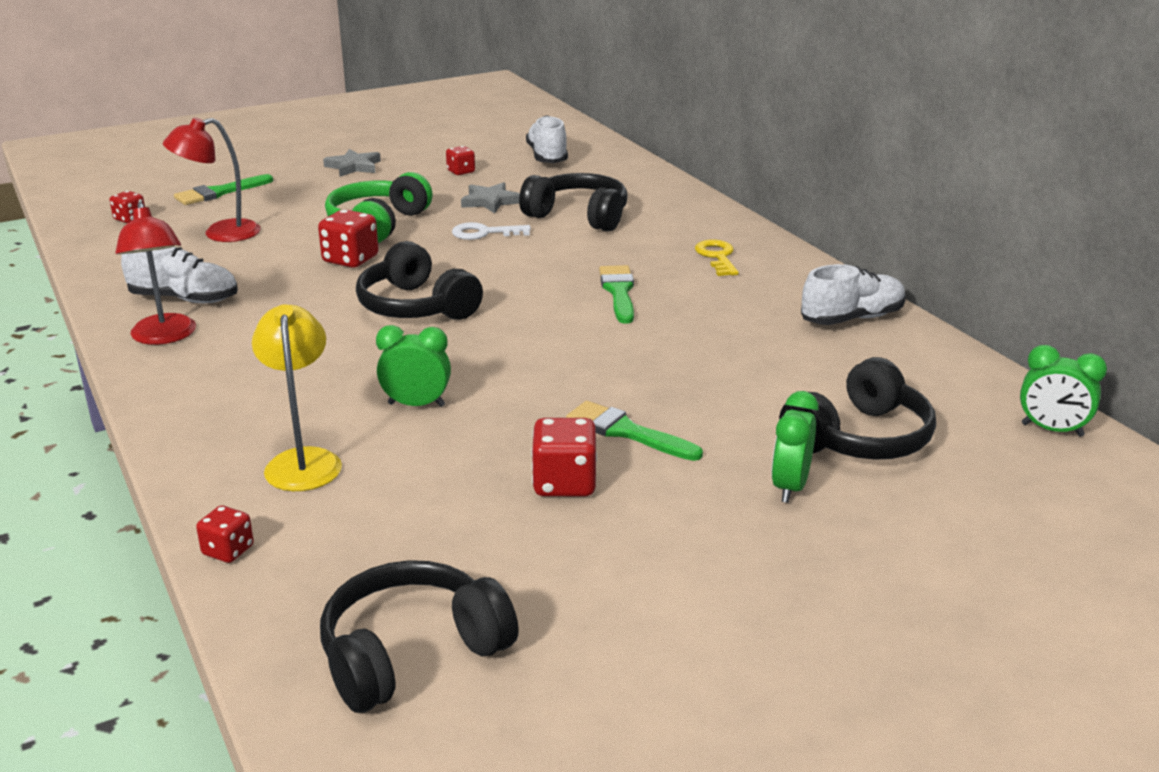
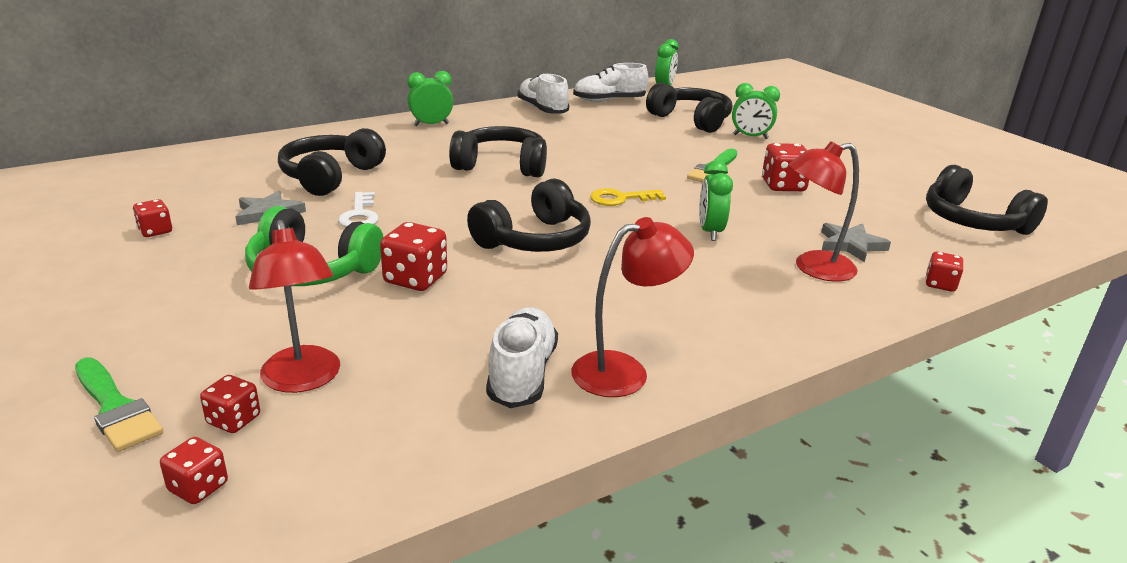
camera: 95 degrees left, 0 degrees up
yellow lamp [252,304,342,491] -> red lamp [789,141,859,282]
grey star [323,149,381,177] -> grey star moved to [821,223,891,262]
white shoe [526,115,568,163] -> white shoe moved to [573,63,648,102]
green brush [599,265,634,324] -> black headphones [449,126,547,177]
yellow key [695,239,739,276] -> yellow key moved to [590,188,666,206]
none -> red dice [200,375,260,433]
none -> green clock [408,71,453,126]

